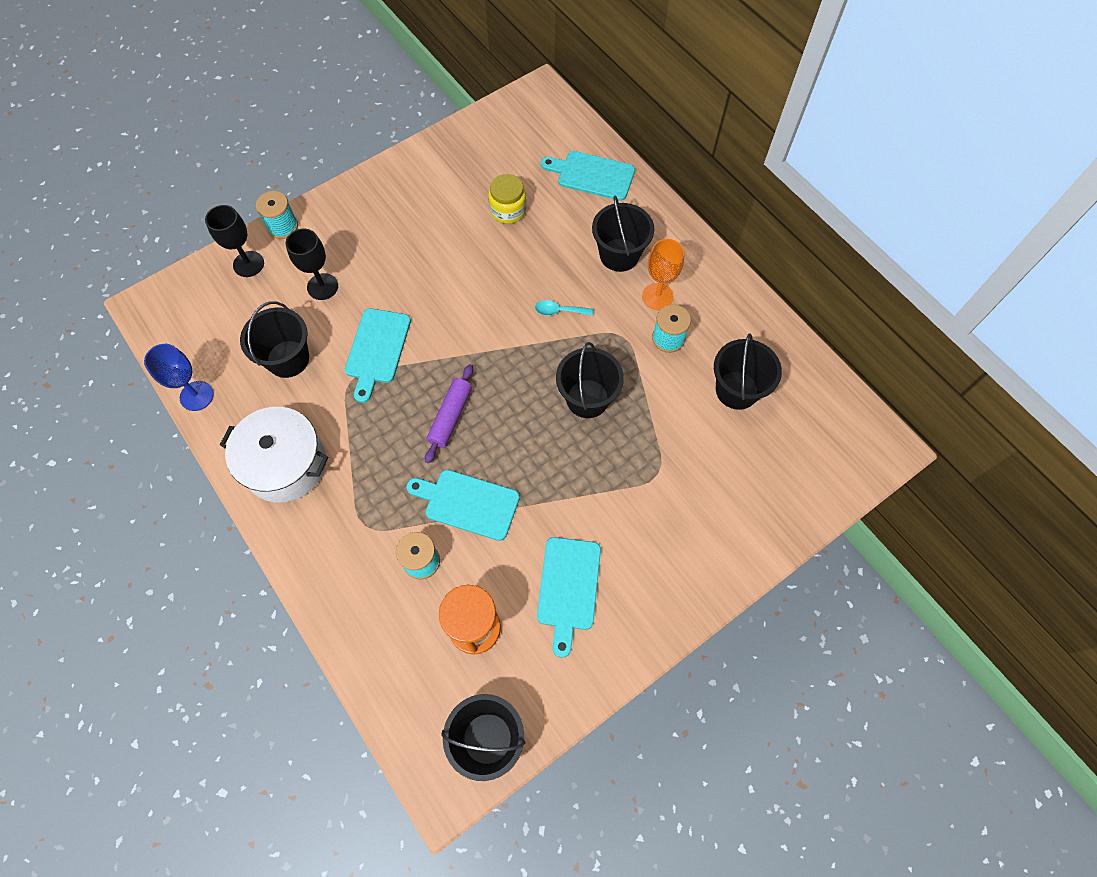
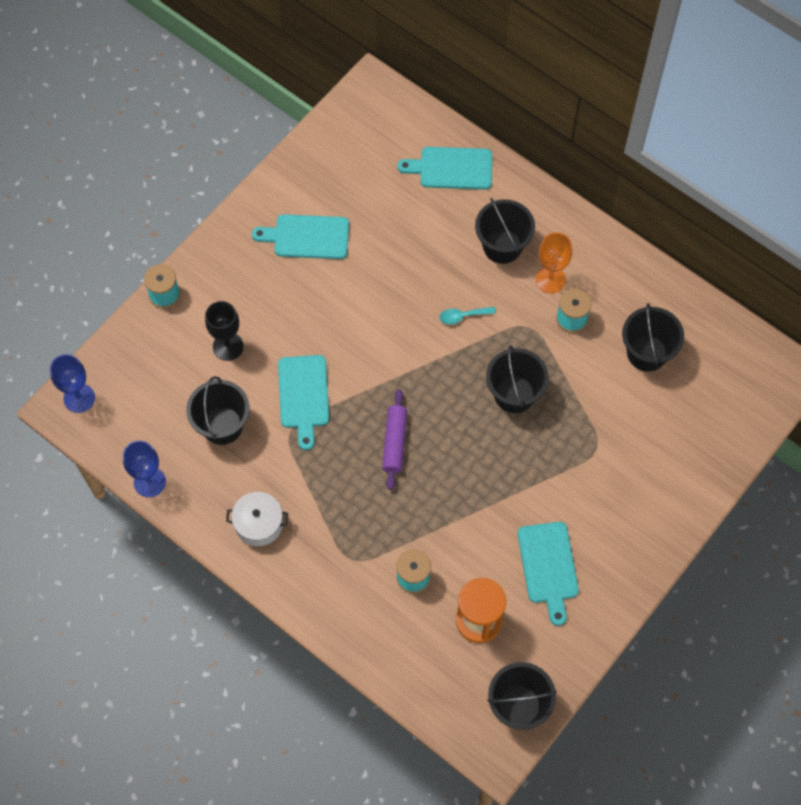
camera: 15 degrees left, 0 degrees up
black goblet [205,205,264,277] -> none
white pot [220,407,328,503] -> white pot [226,492,288,546], size x0.62
turquoise cutting board [406,470,520,541] -> turquoise cutting board moved to [252,214,349,259]
yellow jar [488,174,527,224] -> none
none -> blue goblet [50,354,95,413]

